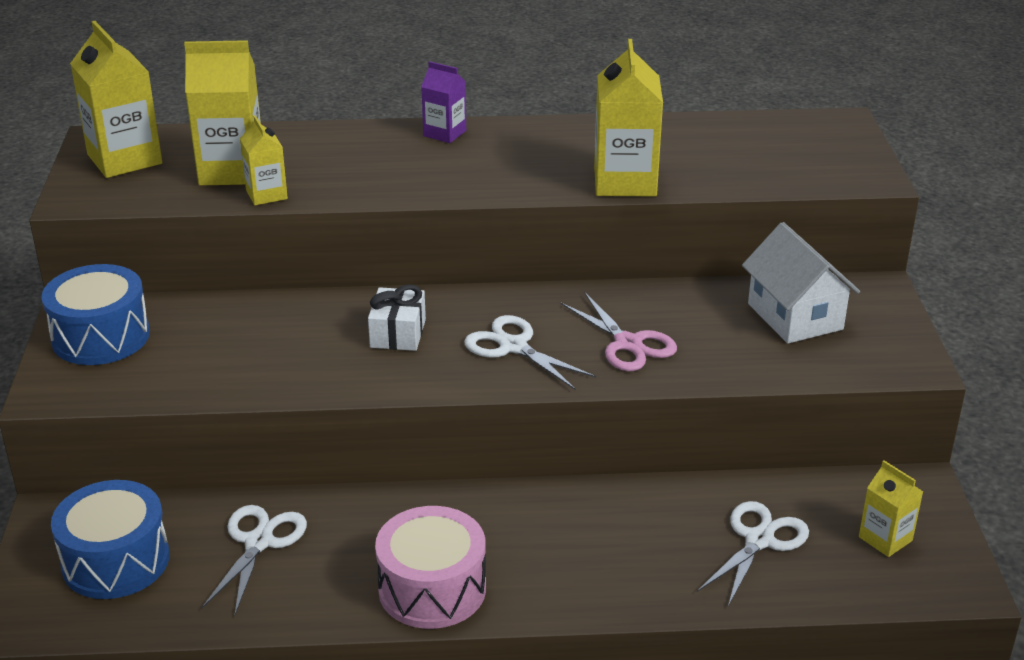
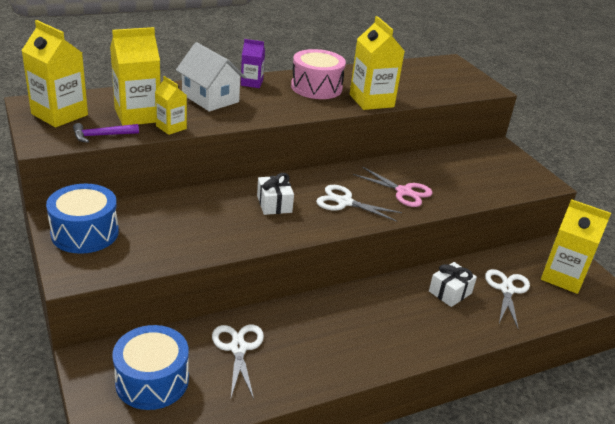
camera: 25 degrees left, 0 degrees up
pink drum [375,506,486,629] -> pink drum moved to [291,49,346,99]
white house [742,222,860,344] -> white house moved to [176,42,246,112]
yellow carton [859,461,923,557] -> yellow carton [541,199,611,294], size x1.78
none -> purple hammer [73,123,139,143]
none -> white gift [429,262,477,307]

